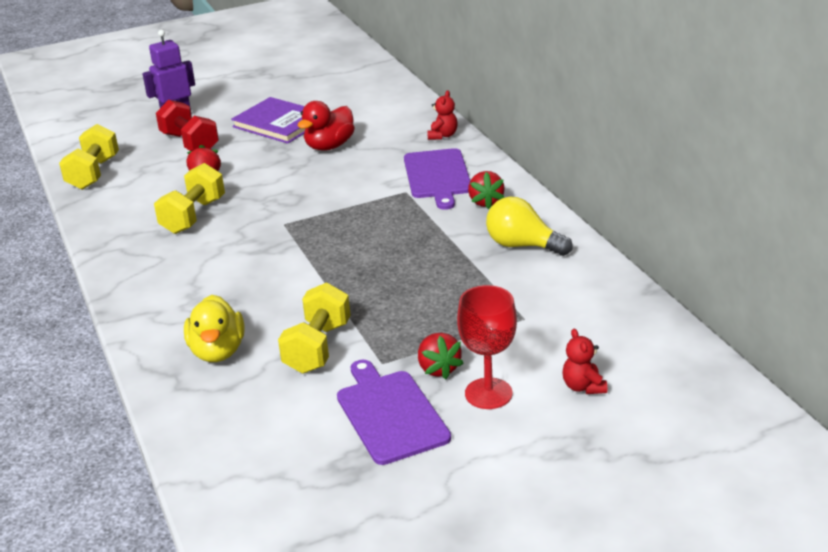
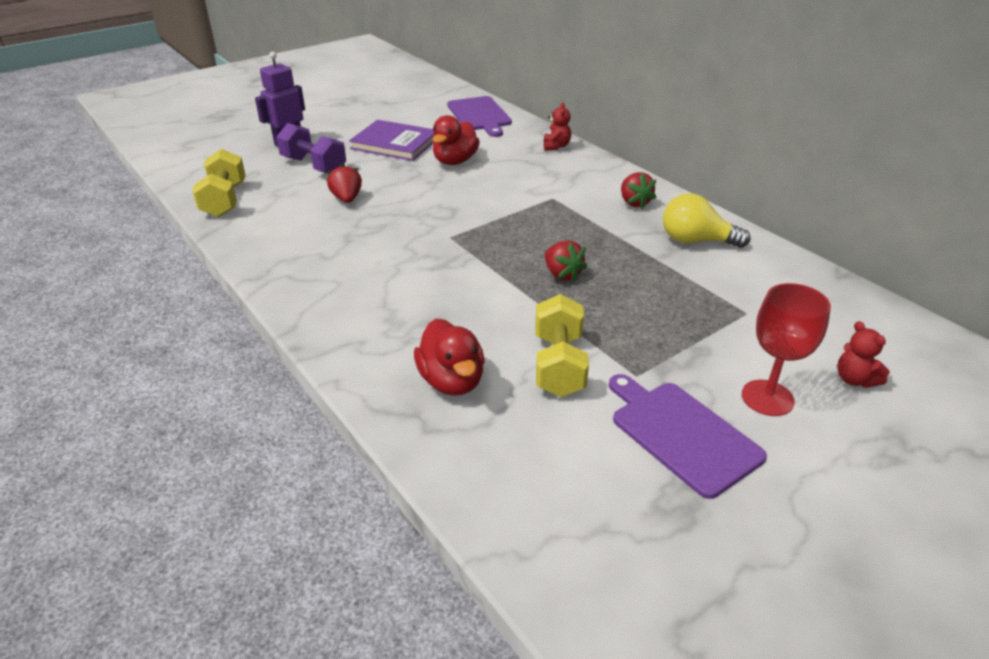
camera: 15 degrees left, 5 degrees up
yellow dumbbell [154,163,225,234] -> none
red dumbbell [156,100,219,151] -> purple dumbbell [276,123,346,173]
yellow duck [184,295,244,362] -> red duck [414,319,485,396]
purple cutting board [404,148,470,210] -> purple cutting board moved to [447,96,512,137]
red strawberry [418,333,464,379] -> red strawberry moved to [545,240,587,282]

